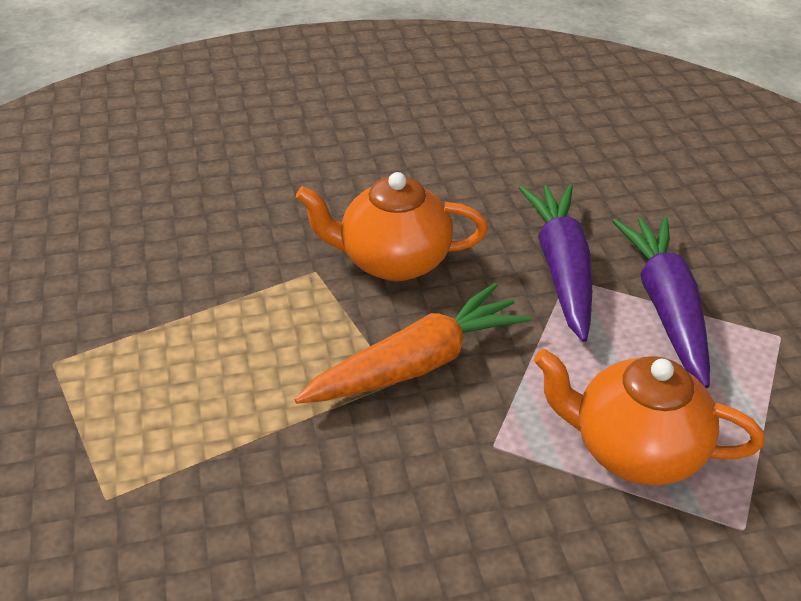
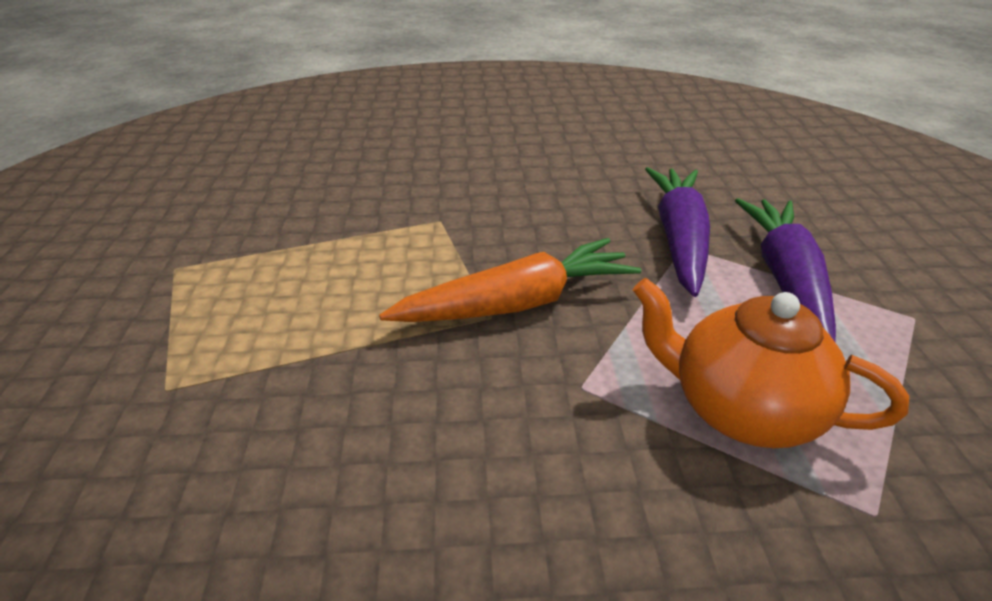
camera: 10 degrees right, 5 degrees down
orange teapot [296,172,488,281] -> none

